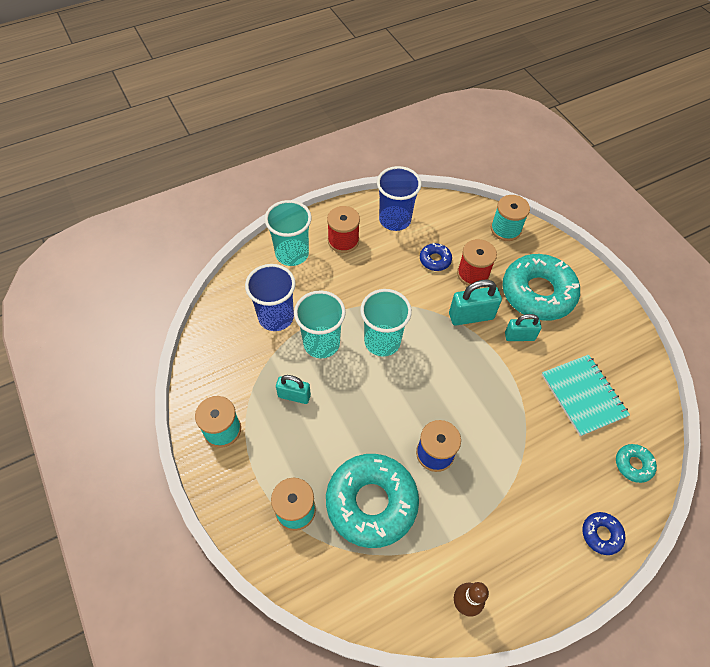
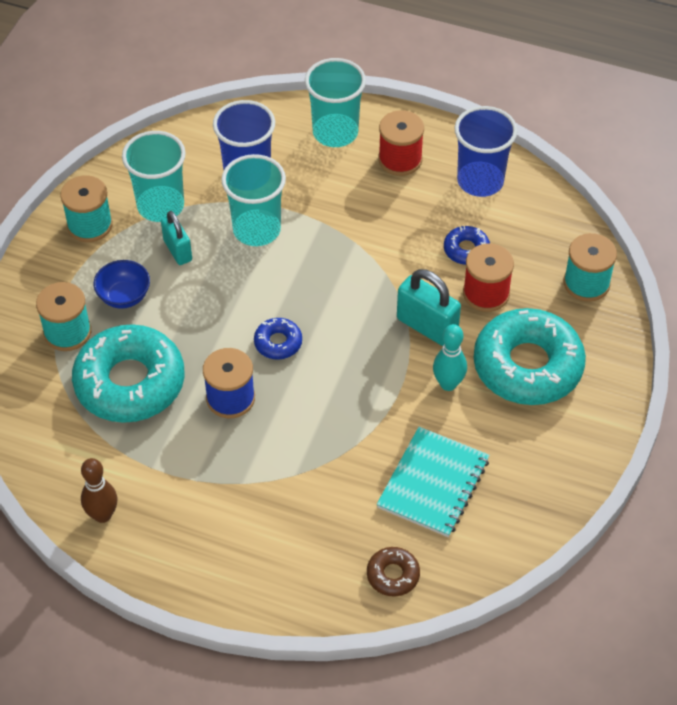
camera: 50 degrees right, 5 degrees down
turquoise cup [360,289,412,357] -> turquoise cup moved to [122,131,186,222]
turquoise padlock [505,314,541,341] -> turquoise bowling pin [433,324,467,391]
blue donut [582,512,625,555] -> blue donut moved to [254,318,302,360]
turquoise donut [616,444,657,483] -> brown donut [367,547,420,596]
none -> blue bowl [94,260,150,309]

